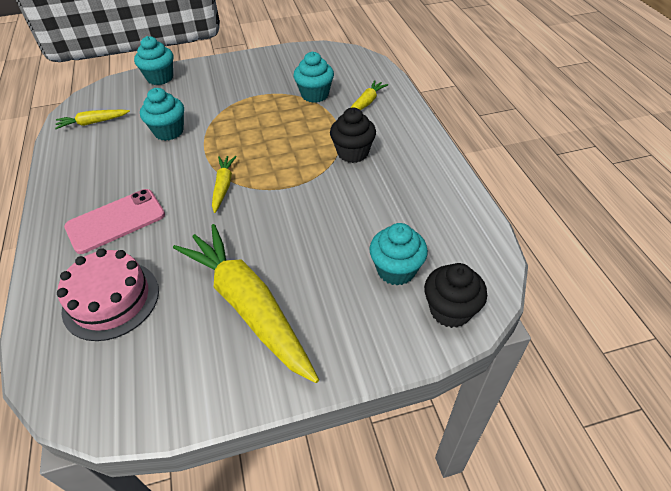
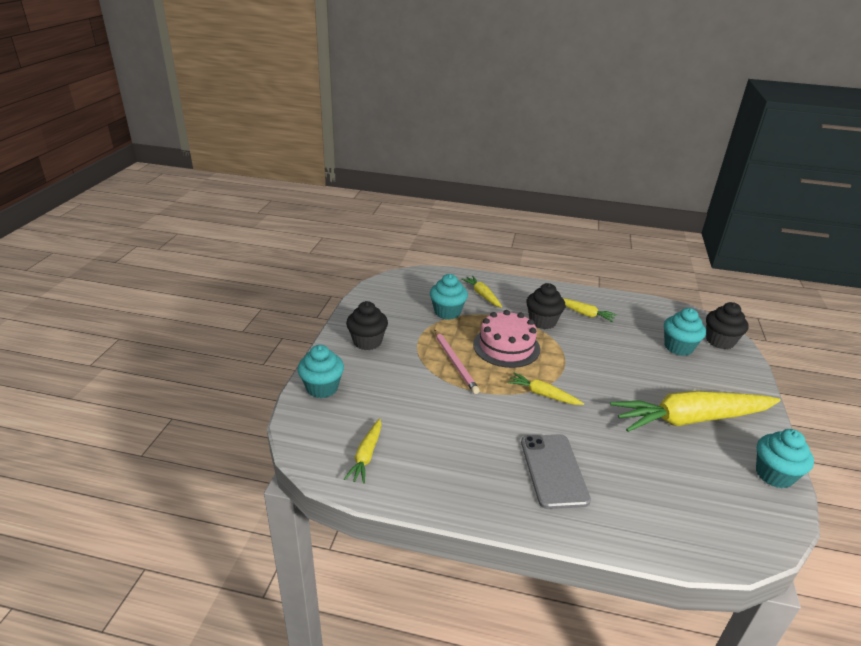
camera: 65 degrees left, 15 degrees down
pink cake [57,248,159,341] -> pink cake moved to [473,310,540,368]
pink phone [64,189,165,254] -> grey phone [521,434,591,509]
turquoise cupcake [140,88,184,141] -> turquoise cupcake moved to [756,429,814,488]
none -> black cupcake [346,301,388,350]
none -> pink pencil [434,329,480,394]
none -> yellow carrot [563,298,617,322]

